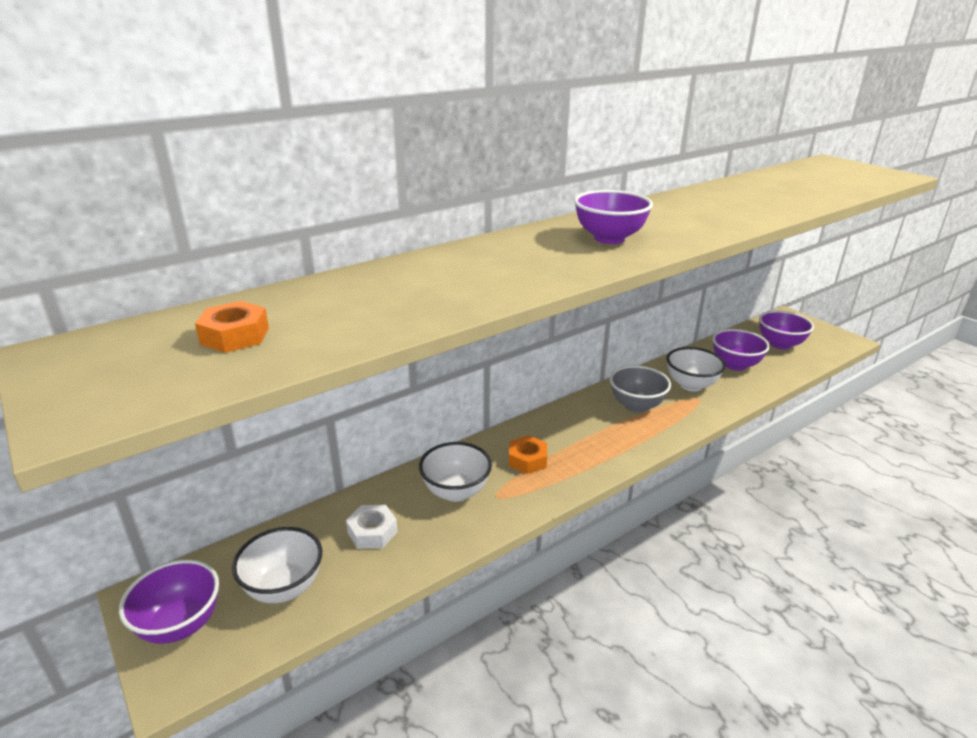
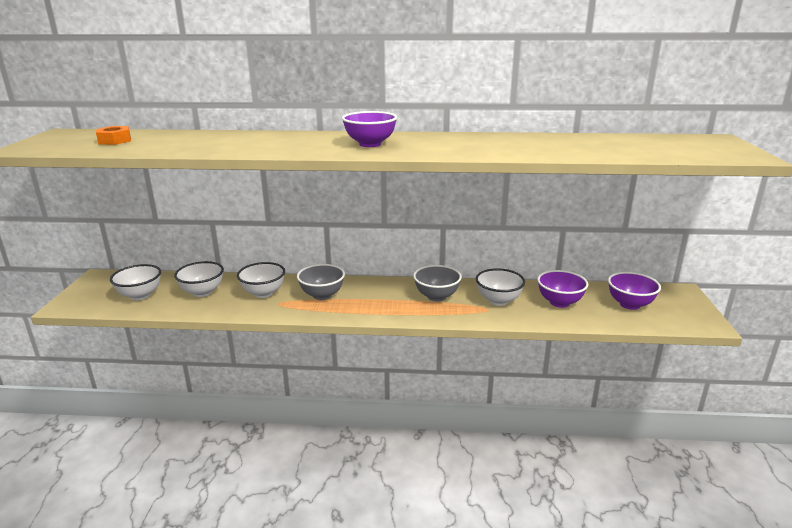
camera: 40 degrees right, 5 degrees down
purple bowl [119,559,219,644] -> none
white nut [346,505,398,549] -> white bowl [174,261,224,297]
orange nut [509,435,547,474] -> grey bowl [297,264,345,300]

